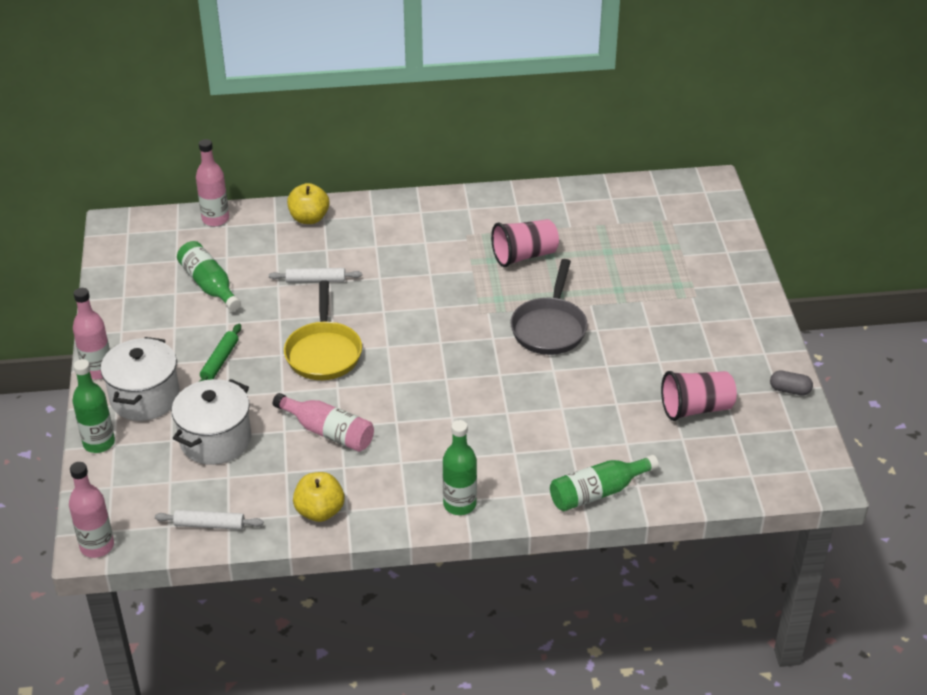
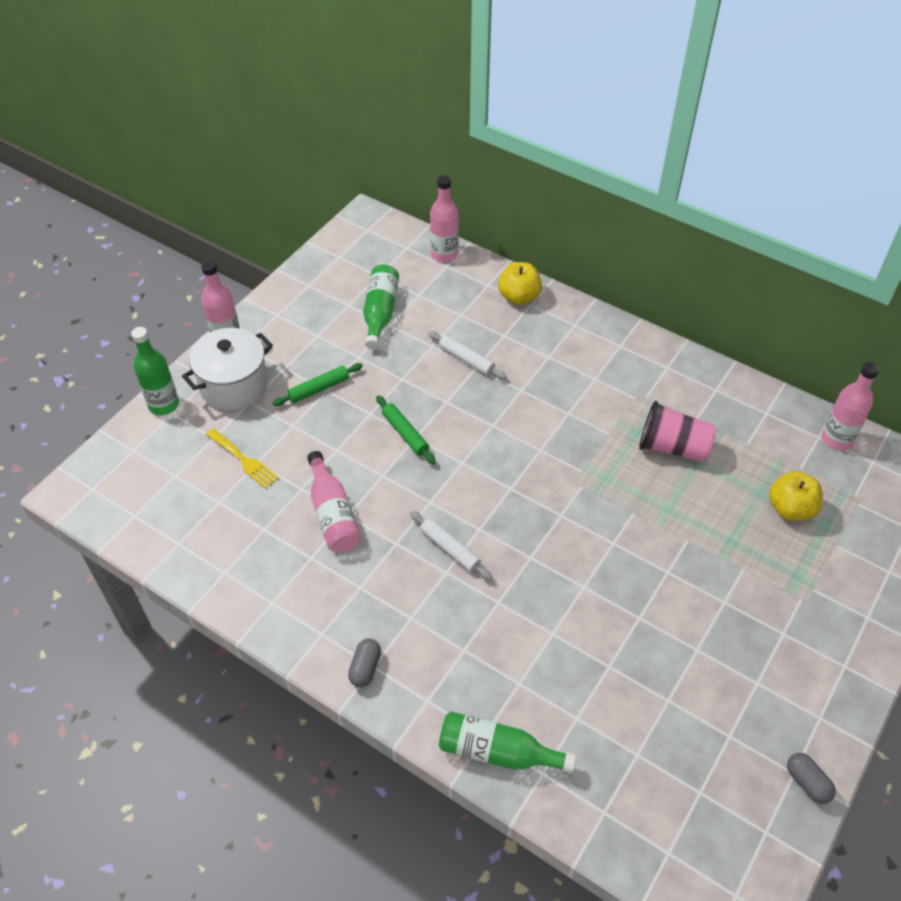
camera: 40 degrees right, 10 degrees up
pink bottle [69,462,114,558] -> pink bottle moved to [821,362,879,450]
white rolling pin [155,510,263,530] -> white rolling pin moved to [410,511,492,580]
white pot [172,379,251,465] -> yellow fork [206,428,279,489]
yellow pan [284,280,362,380] -> green rolling pin [376,395,436,464]
yellow apple [293,472,345,522] -> yellow apple moved to [769,471,823,521]
green bottle [443,420,477,515] -> grey capsule [348,639,381,687]
grey pan [510,259,588,355] -> none
pink cup [661,371,737,421] -> none

